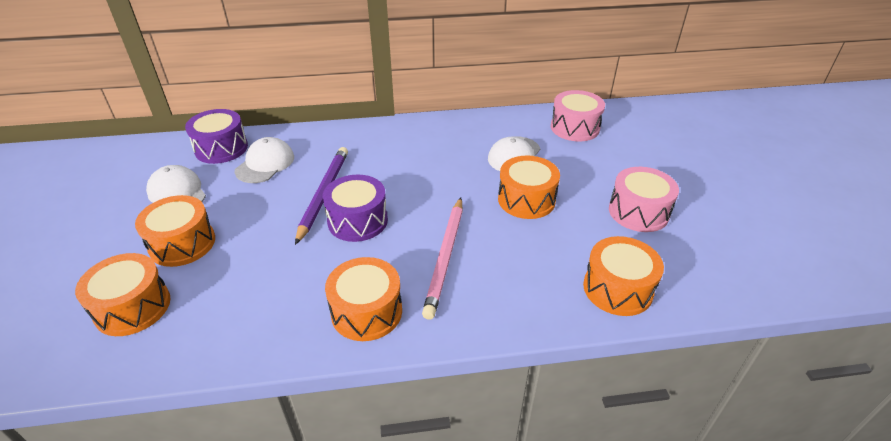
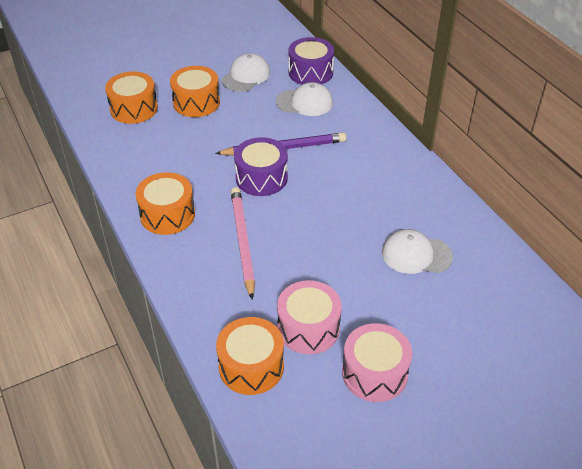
camera: 70 degrees right, 5 degrees up
pink pencil [422,198,463,319] -> pink pencil turned 90 degrees clockwise [231,187,255,300]
orange drum [498,156,560,219] -> none
pink drum [551,90,605,141] -> pink drum moved to [277,280,342,354]

